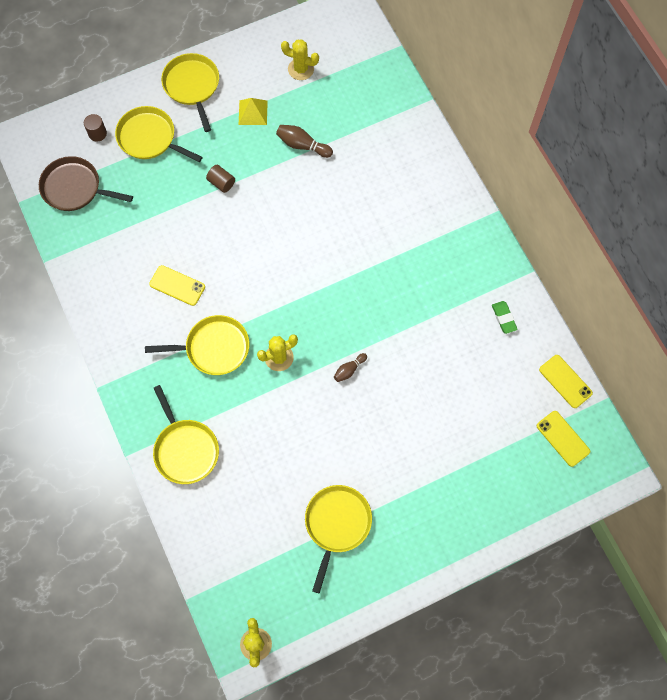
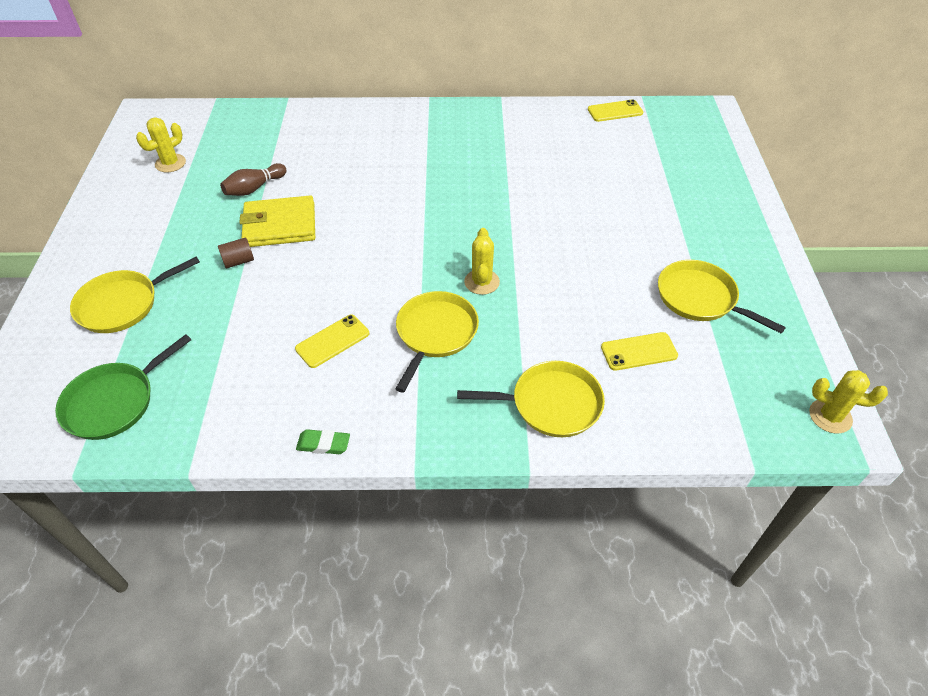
camera: 65 degrees left, 20 degrees down
brown pan [39,156,133,211] -> green pan [55,334,191,440]
brown cylinder [84,114,107,142] -> none
yellow pan [161,53,219,132] -> none
yellow pyramid [239,98,268,125] -> none
brown bowling pin [334,353,367,382] -> none
green eraser [492,301,518,334] -> green eraser moved to [296,429,350,454]
yellow phone [537,411,590,467] -> yellow phone moved to [601,332,678,371]
none -> yellow wallet [240,196,315,247]

